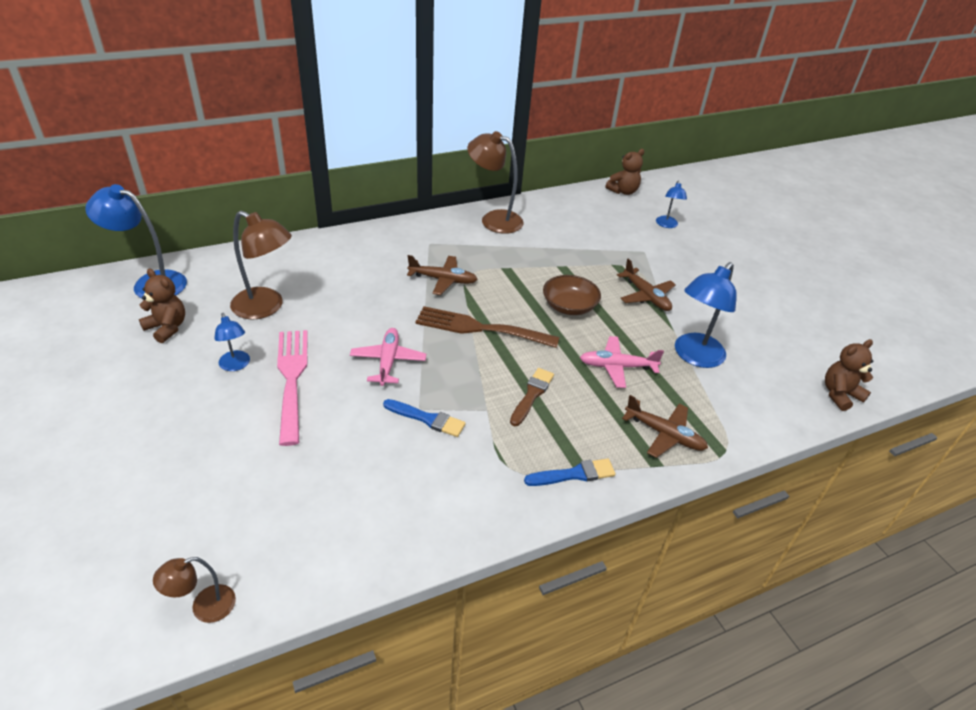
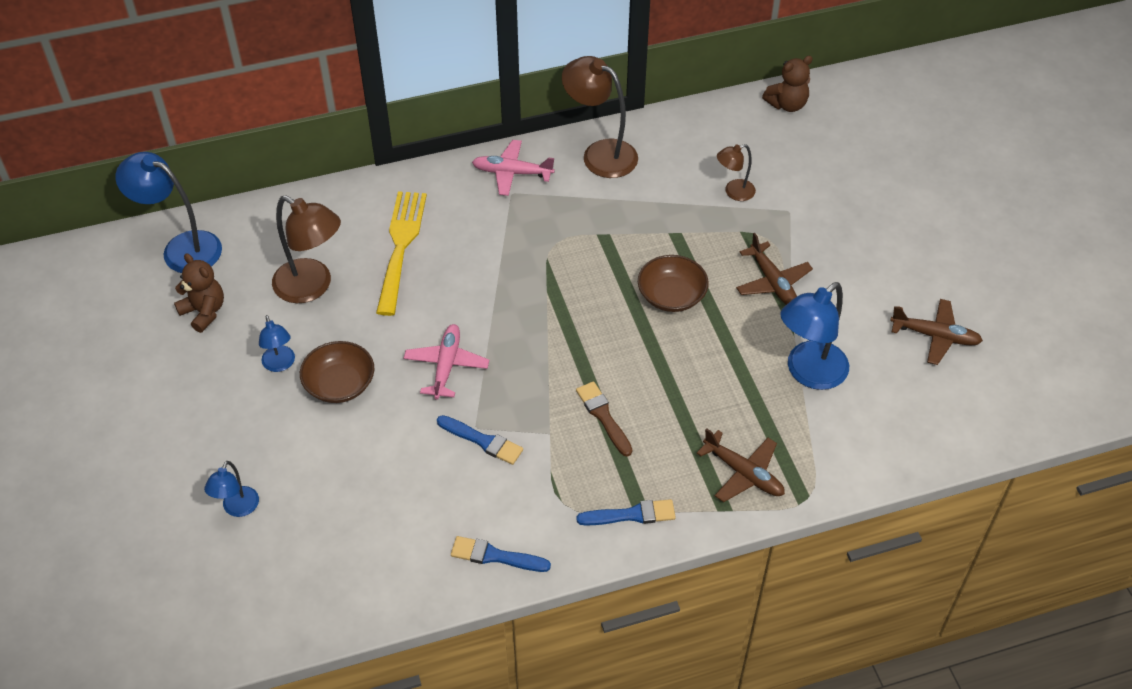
camera: 10 degrees right, 10 degrees up
brown lamp [153,557,236,623] -> brown lamp moved to [717,144,756,201]
pink fork [277,330,308,446] -> brown bowl [300,341,374,403]
brown plane [407,255,478,295] -> brown plane moved to [890,299,983,365]
brown fork [415,306,559,348] -> none
brown brush [510,368,554,426] -> brown brush turned 60 degrees counterclockwise [576,381,632,457]
pink plane [580,336,664,388] -> pink plane moved to [472,140,555,196]
blue lamp [656,181,687,228] -> blue lamp moved to [204,461,259,517]
brown teddy bear [825,339,874,411] -> none
none -> yellow fork [376,191,427,316]
none -> blue brush [451,536,551,572]

